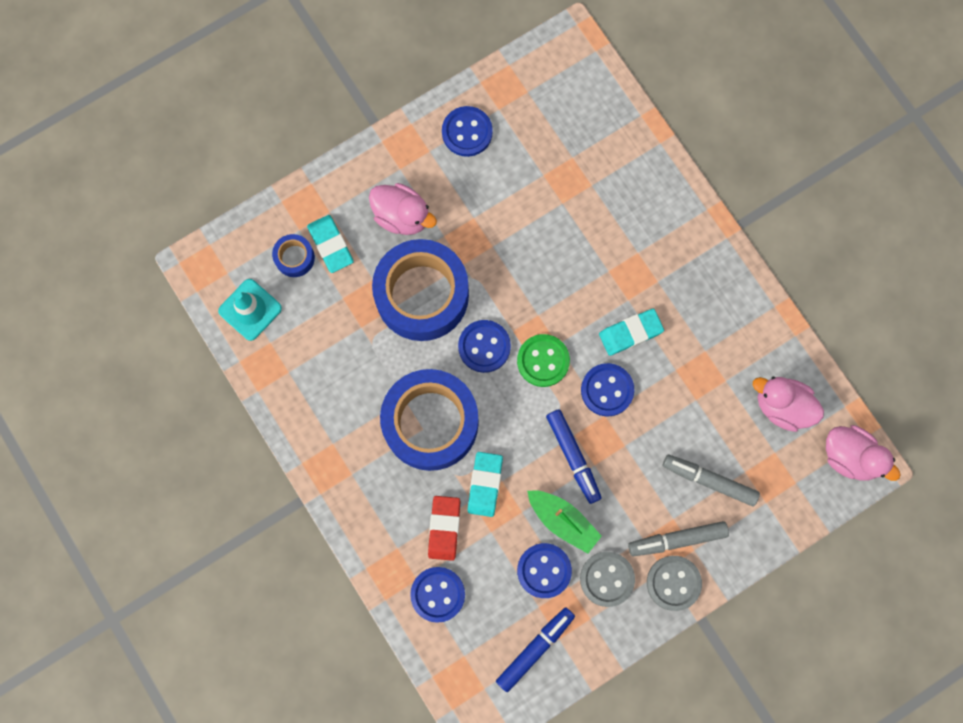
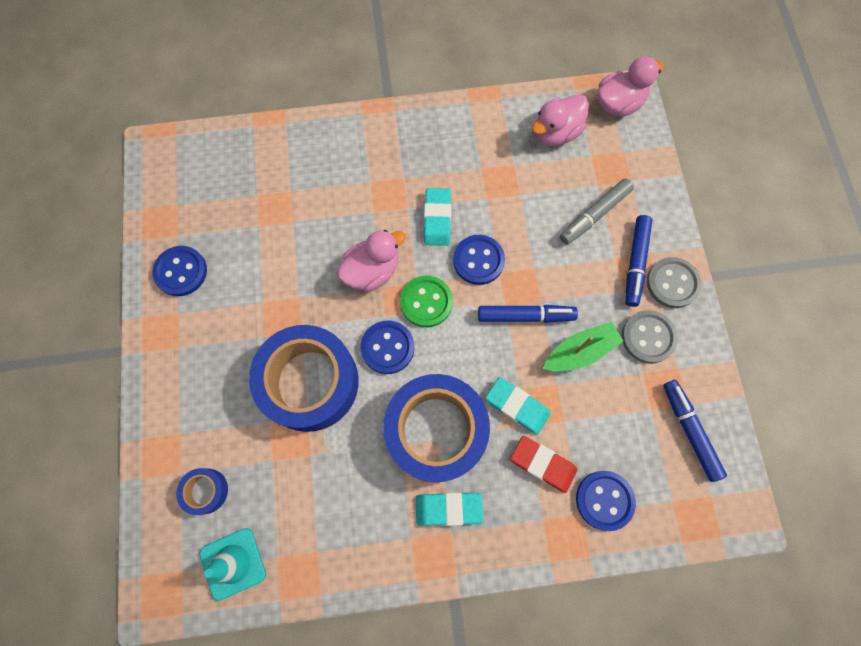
camera: 65 degrees left, 5 degrees down
turquoise eraser [307,215,354,273] -> turquoise eraser moved to [416,493,483,526]
pink duck [369,183,437,235] -> pink duck moved to [337,230,406,292]
blue button [517,543,572,598] -> none
grey marker [628,521,729,556] -> blue marker [625,215,652,307]

